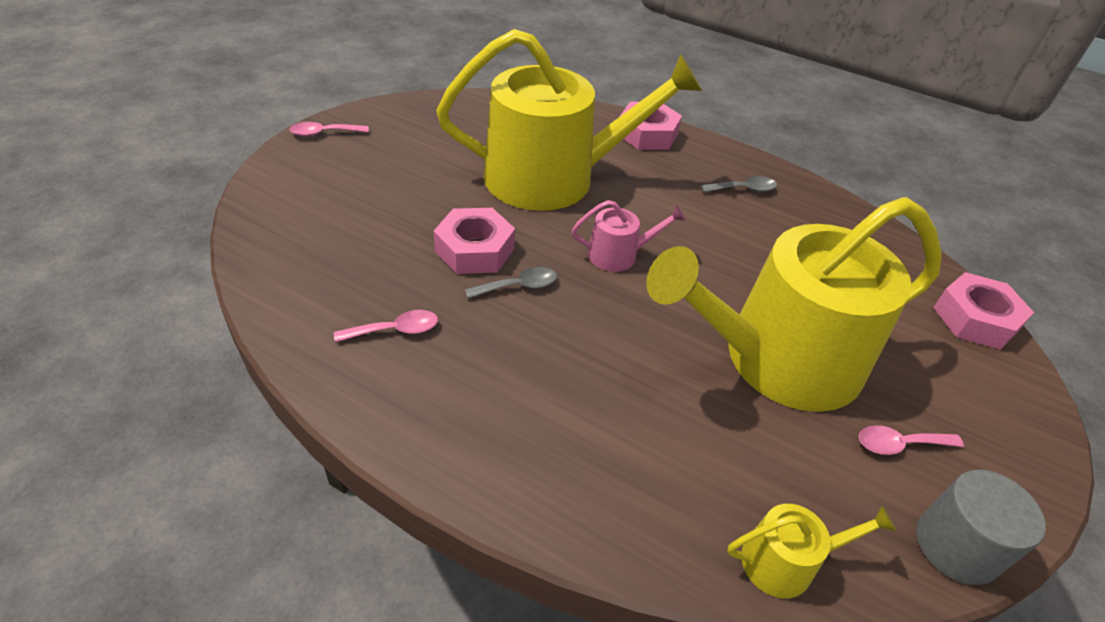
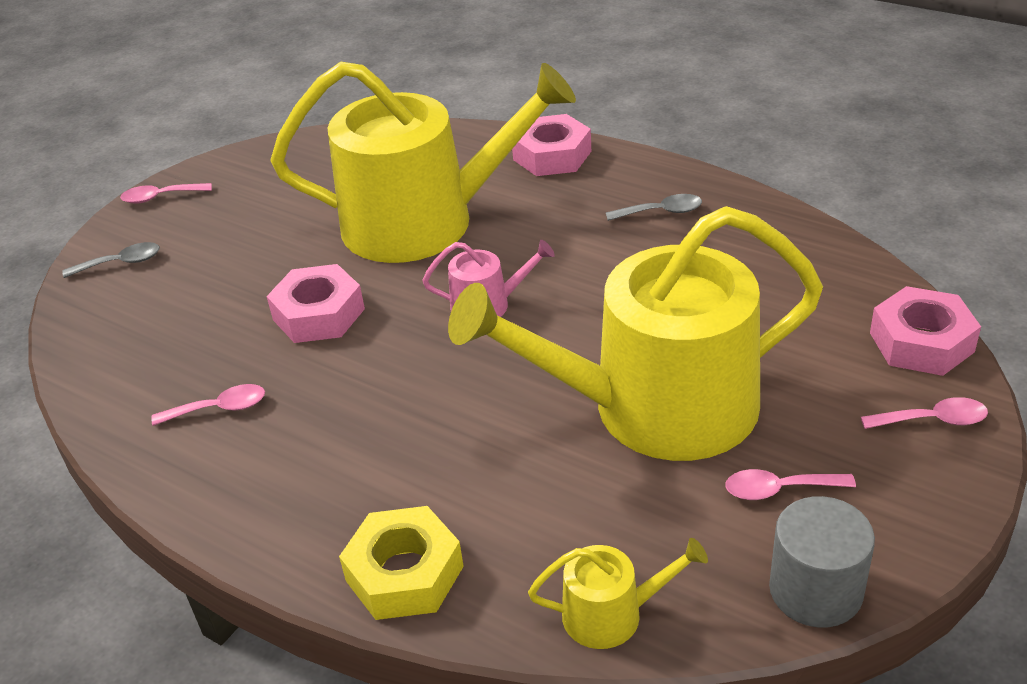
camera: 10 degrees right, 5 degrees down
grey spoon [465,267,557,299] -> grey spoon moved to [62,242,160,278]
none -> yellow nut [339,506,464,620]
none -> pink spoon [861,397,988,429]

